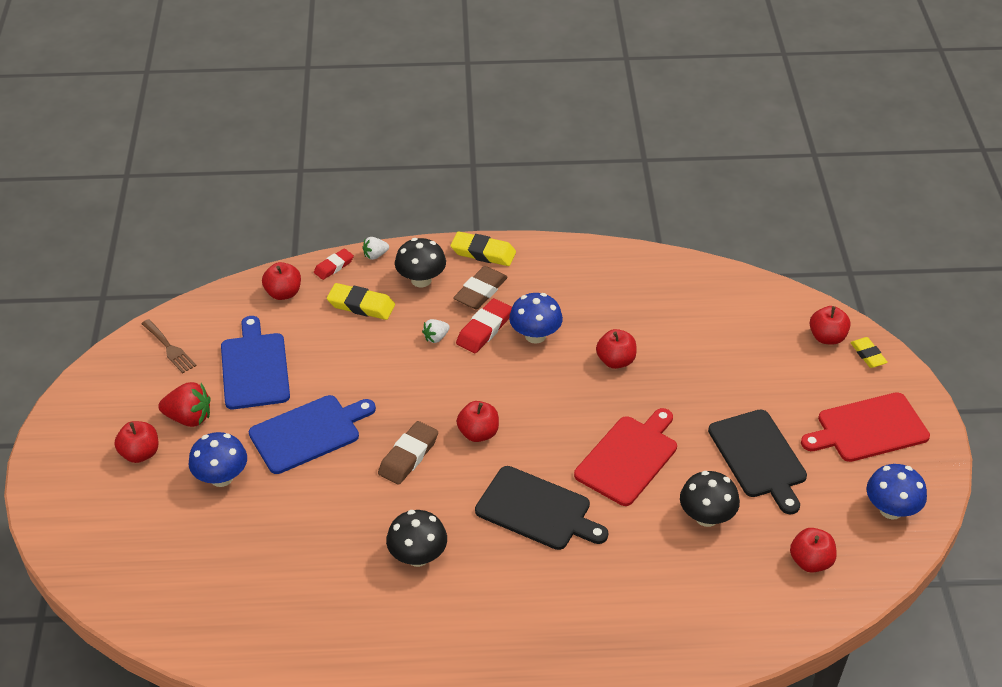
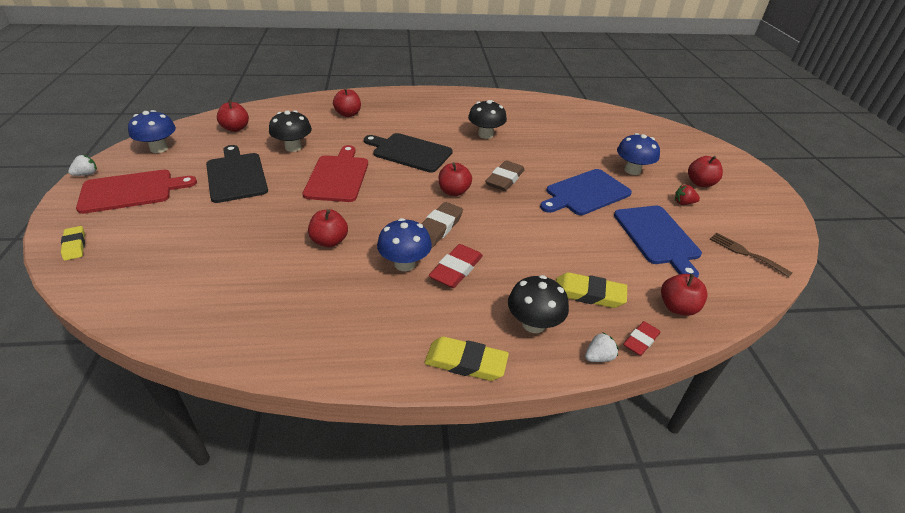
camera: 175 degrees right, 5 degrees down
red strawberry [158,382,210,427] -> red strawberry [675,185,700,205], size x0.57
white strawberry [422,319,450,343] -> white strawberry moved to [68,155,97,176]
brown eraser [453,266,508,310] -> brown eraser moved to [421,202,463,248]
red cutting board [574,408,677,506] -> red cutting board turned 150 degrees clockwise [302,145,368,202]
red apple [810,306,851,345] -> red apple moved to [333,88,361,117]

